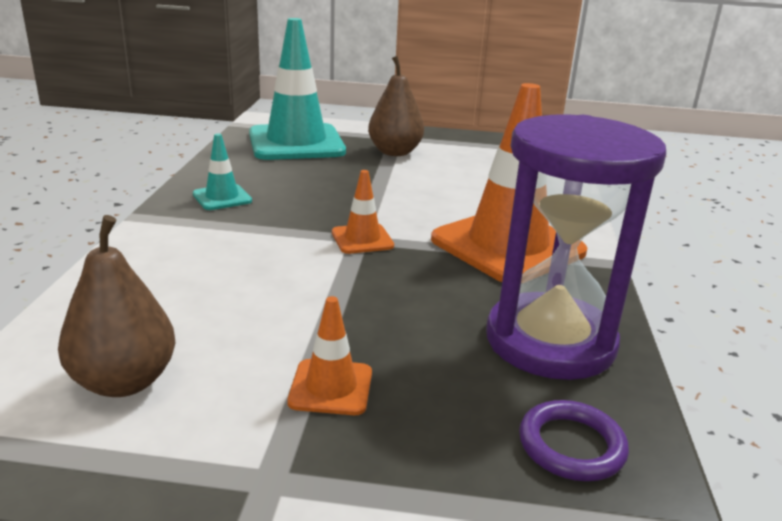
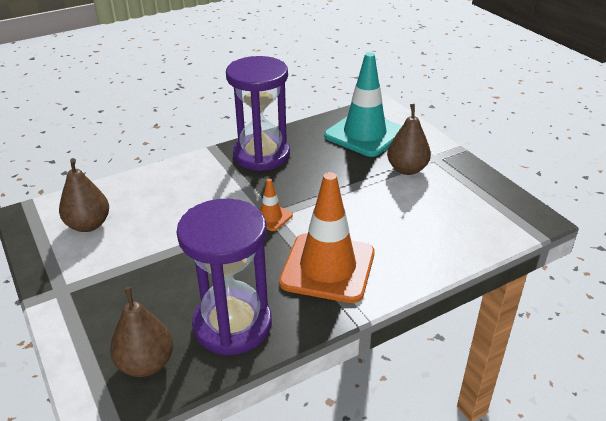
camera: 55 degrees right, 10 degrees up
turquoise traffic cone [193,133,252,210] -> purple hourglass [226,56,290,171]
orange traffic cone [288,296,372,415] -> none
purple ring [519,400,629,481] -> brown pear [110,287,173,377]

